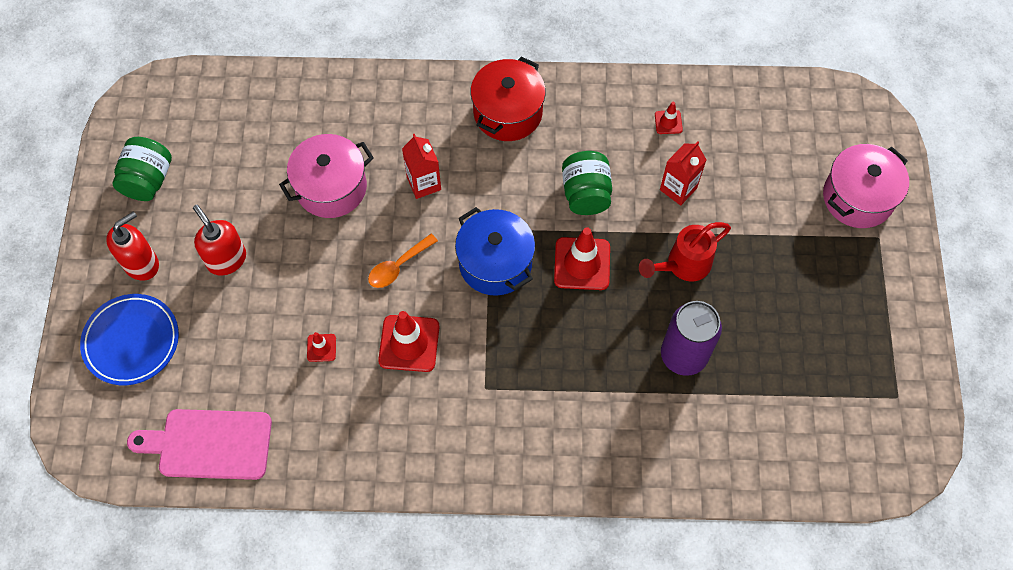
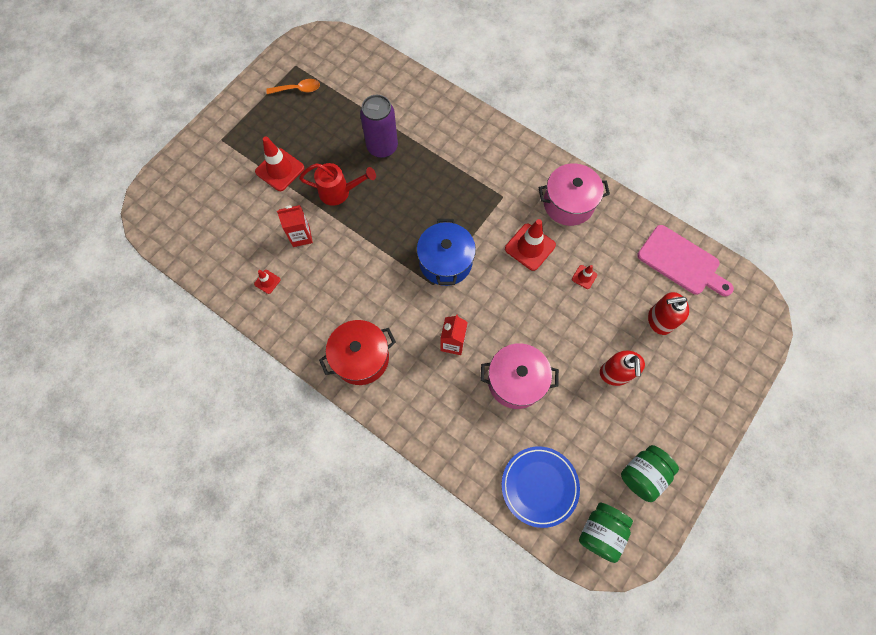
camera: 145 degrees left, 5 degrees up
blue plate [80,294,179,385] -> blue plate moved to [502,447,580,528]
red soap dispenser [106,211,159,281] -> red soap dispenser moved to [648,292,689,335]
orange spoon [368,234,438,288] -> orange spoon moved to [266,79,320,94]
red traffic cone [554,227,610,290] -> red traffic cone moved to [255,136,304,191]
green jar [562,151,612,215] -> green jar moved to [579,502,633,563]
pink pot [823,144,909,228] -> pink pot moved to [539,163,610,226]

